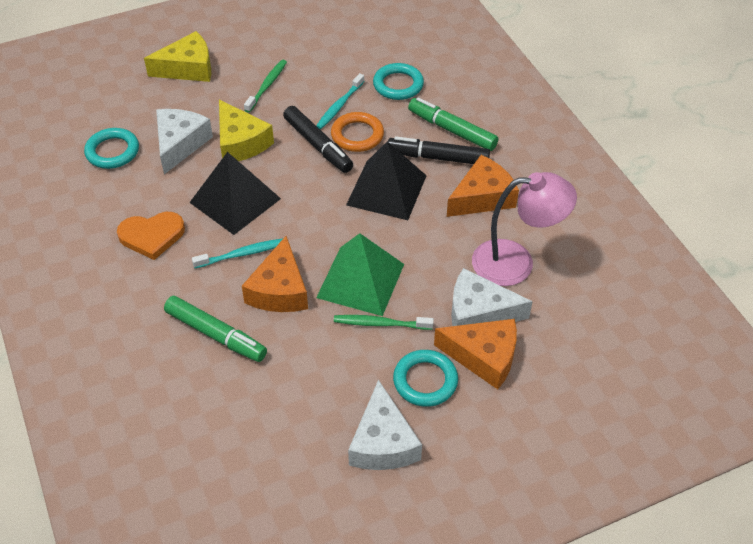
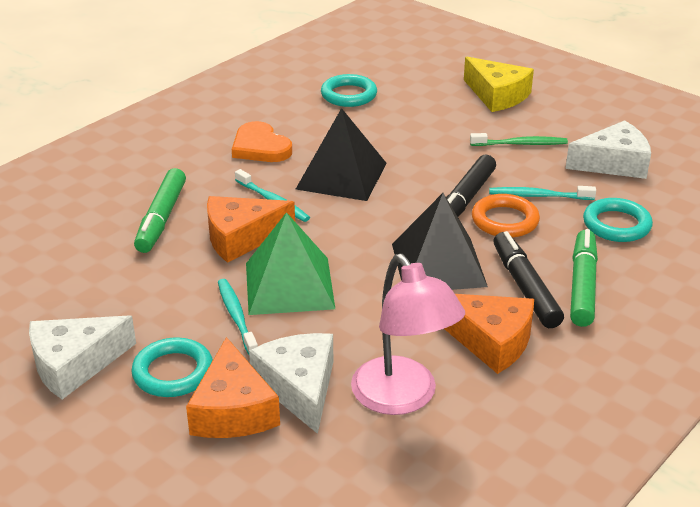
camera: 65 degrees right, 15 degrees down
white cheese [156,109,213,174] -> white cheese moved to [565,120,651,179]
yellow cheese [219,100,274,161] -> none
green toothbrush [334,315,434,330] -> turquoise toothbrush [218,279,258,355]

